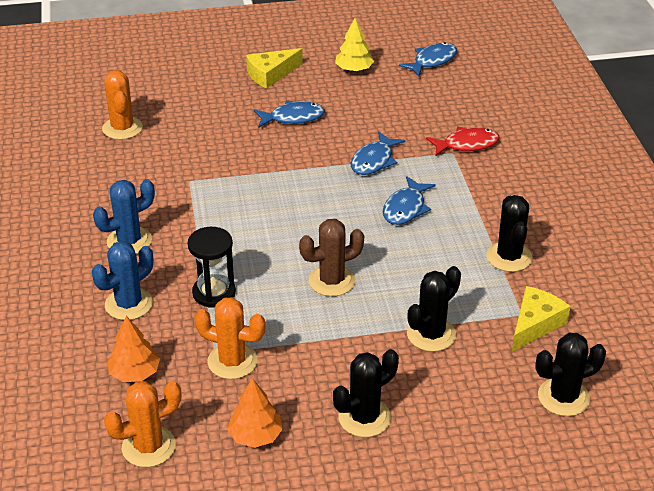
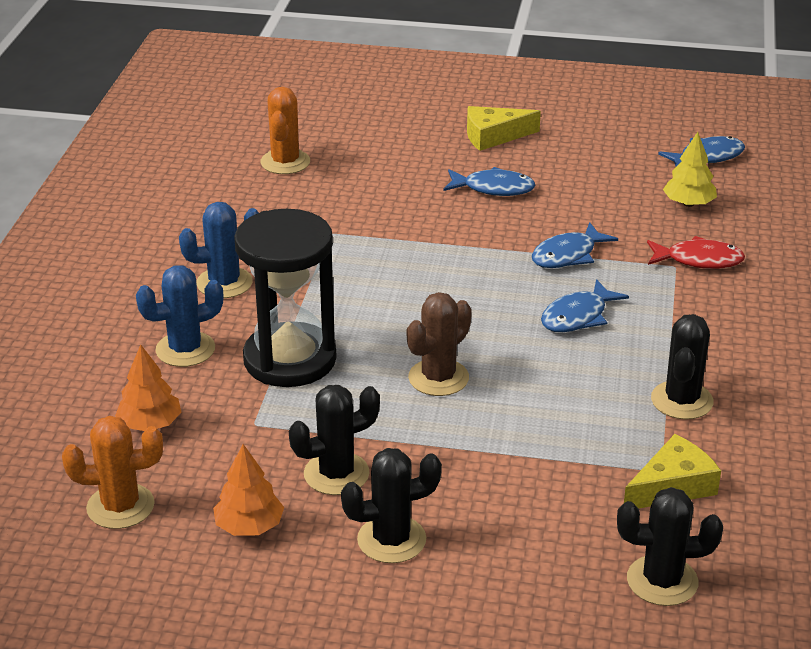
camera: 20 degrees right, 5 degrees down
black hourglass [187,227,236,308] -> black hourglass [234,209,337,387], size x1.70
orange cactus [194,297,266,379] -> none
brown cactus [299,219,364,296] -> brown cactus turned 45 degrees counterclockwise [407,292,472,396]
yellow tree [335,18,374,72] -> yellow tree moved to [663,132,717,207]
black cactus [407,266,461,352] -> black cactus moved to [289,385,380,495]

